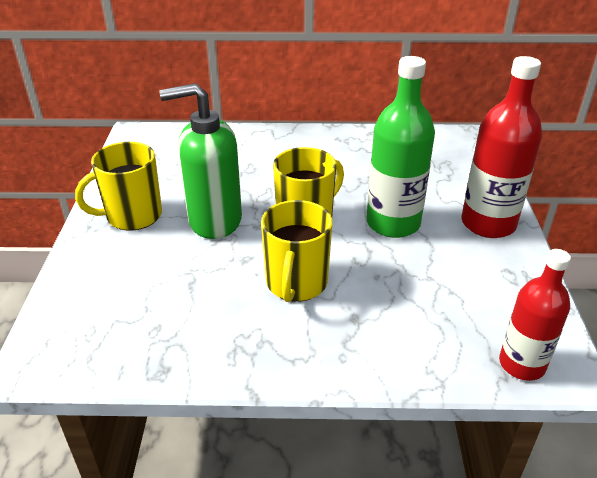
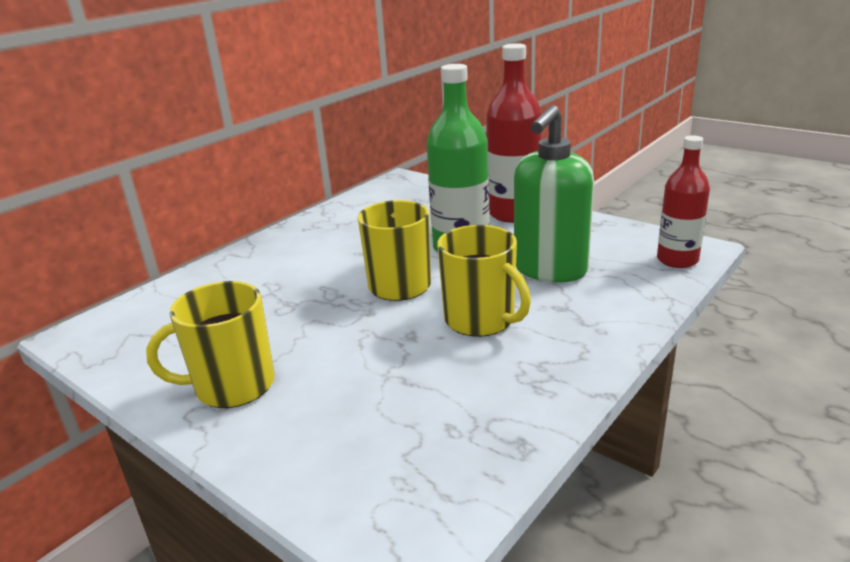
camera: 50 degrees left, 10 degrees down
yellow mug [75,142,162,231] -> yellow mug turned 60 degrees clockwise [146,281,275,408]
green soap dispenser [159,83,242,239] -> green soap dispenser moved to [514,105,594,282]

